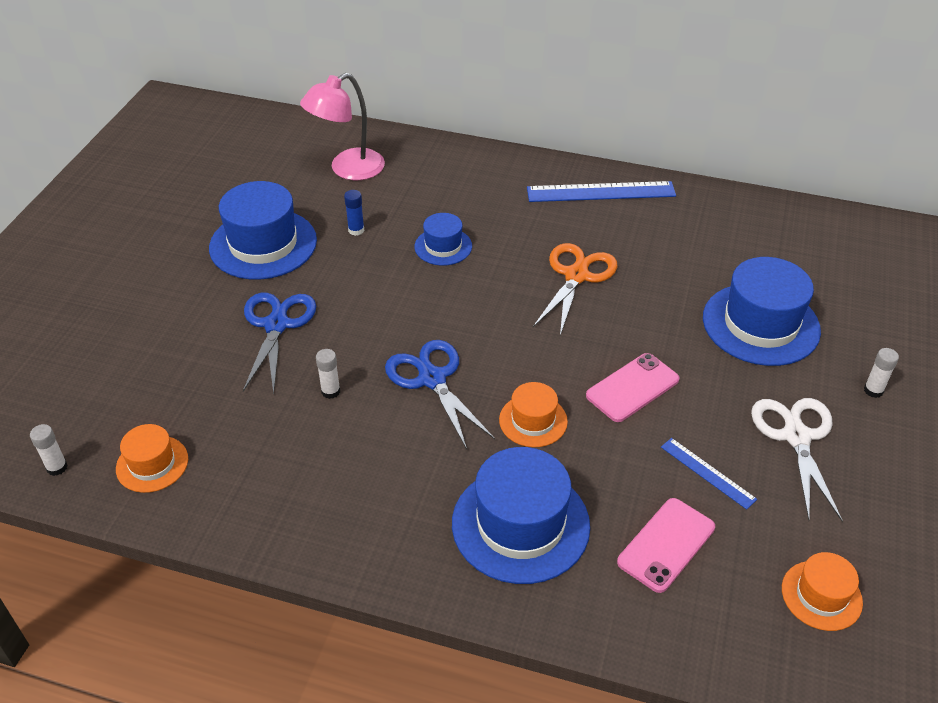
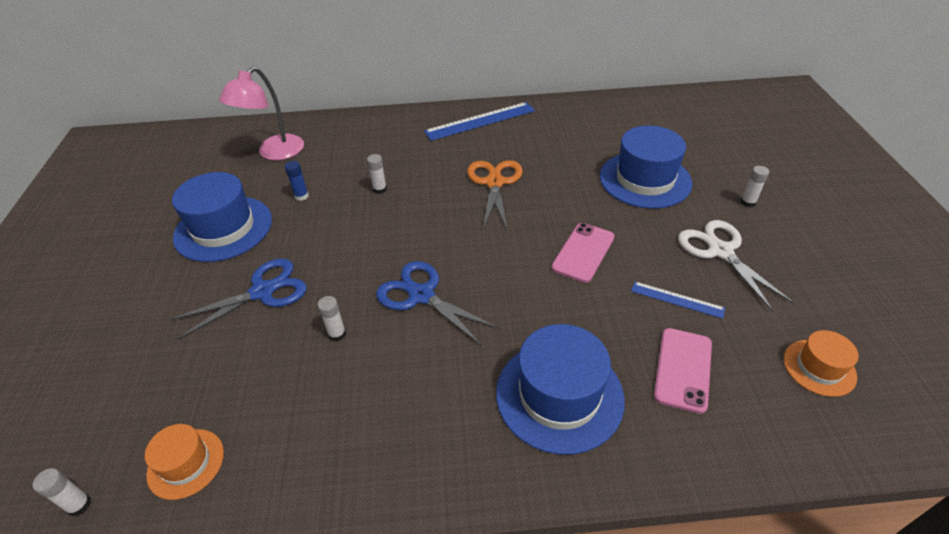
camera: 20 degrees left, 0 degrees up
blue scissors [243,293,316,394] -> blue scissors turned 75 degrees clockwise [169,258,307,340]
blue hat [414,213,472,266] -> white glue stick [367,154,387,194]
orange hat [499,382,568,447] -> none

